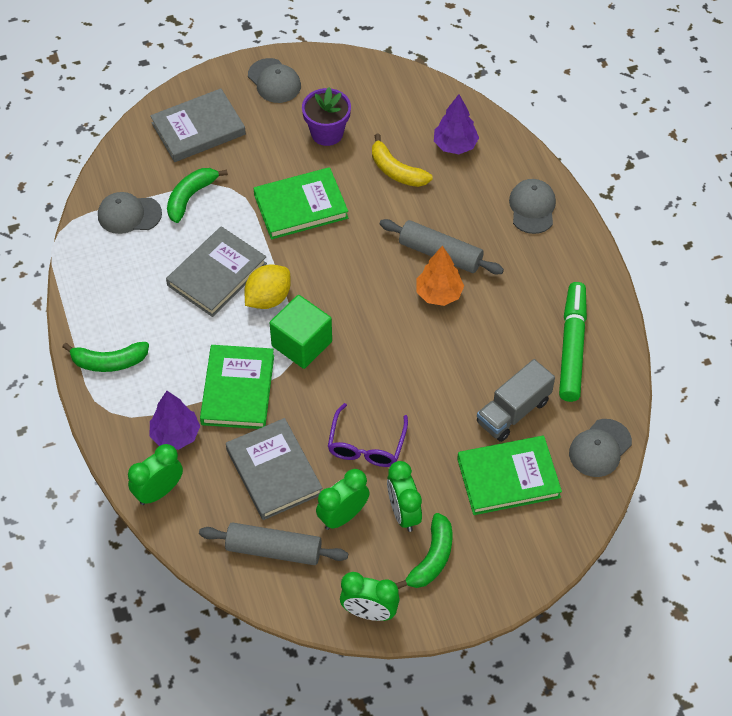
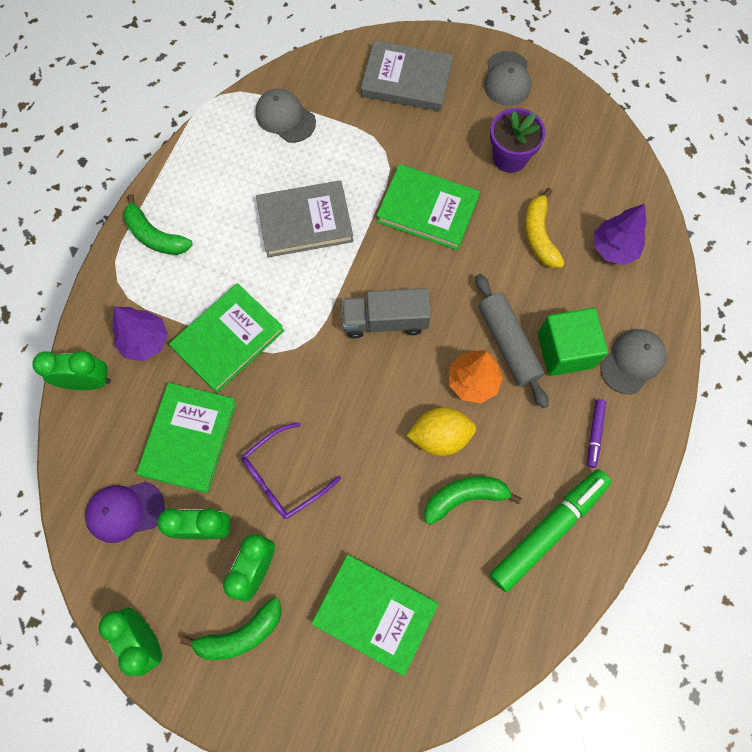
camera: 40 degrees right, 15 degrees up
green banana [167,168,228,223] -> green banana moved to [424,476,522,525]
grey rolling pin [199,522,348,565] -> purple cap [85,481,164,543]
grey book [226,418,322,520] -> green book [137,383,237,493]
yellow lemon [245,265,291,309] -> yellow lemon moved to [406,407,476,456]
green cube [270,295,332,369] -> green cube moved to [537,308,608,376]
grey truck [477,359,555,442] -> grey truck moved to [342,288,431,339]
grey cap [569,419,632,477] -> none
none -> purple marker [587,399,606,468]

